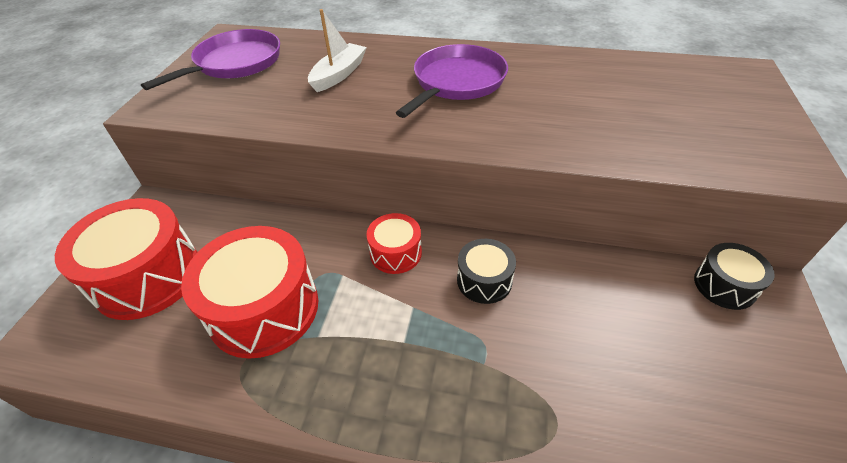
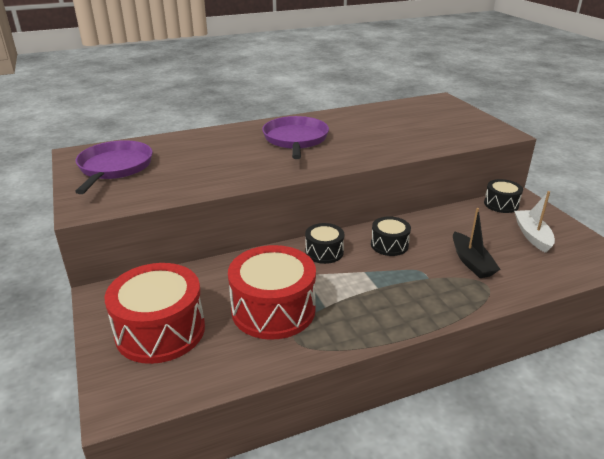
camera: 35 degrees left, 15 degrees down
white boat [308,9,367,92] -> white boat moved to [514,191,555,253]
red drum [366,213,422,274] -> black drum [305,223,344,264]
none -> black boat [453,208,501,278]

